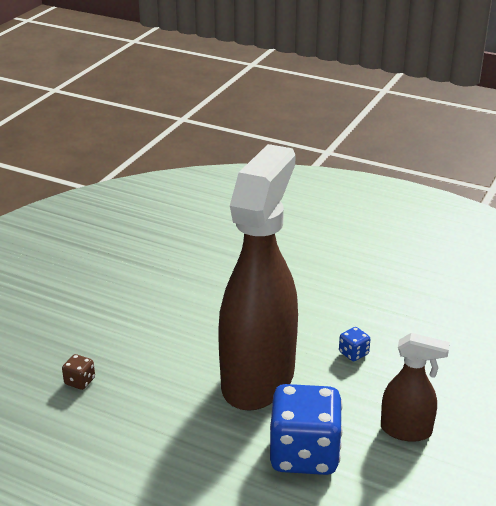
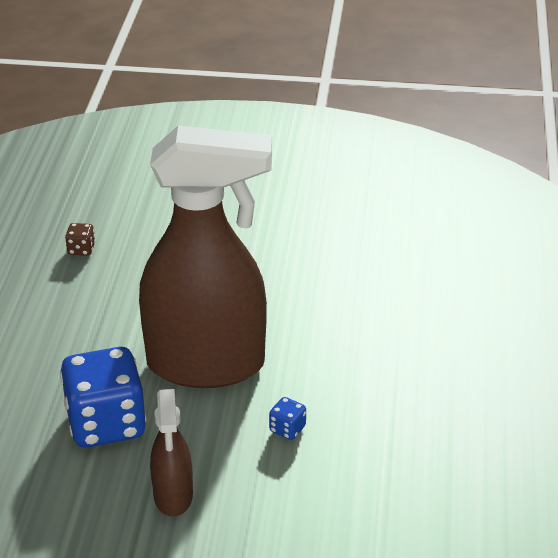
camera: 70 degrees right, 5 degrees up
brown dice [62,354,95,390] -> brown dice moved to [65,223,95,256]

